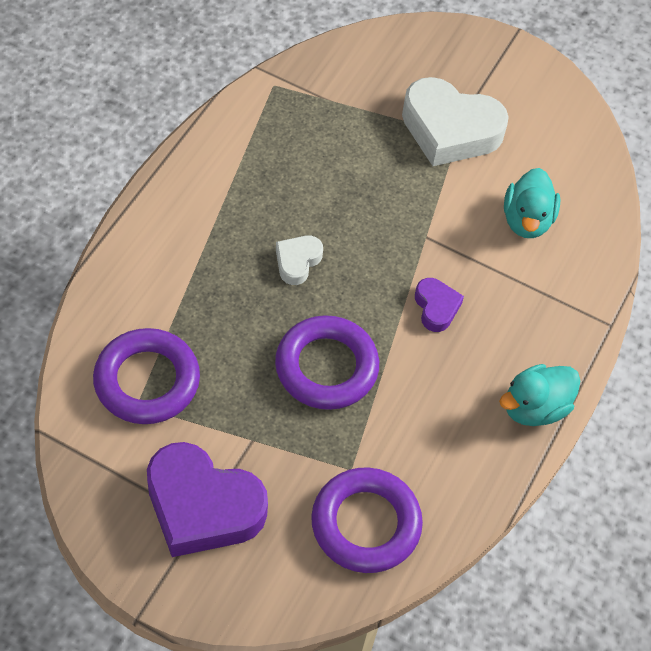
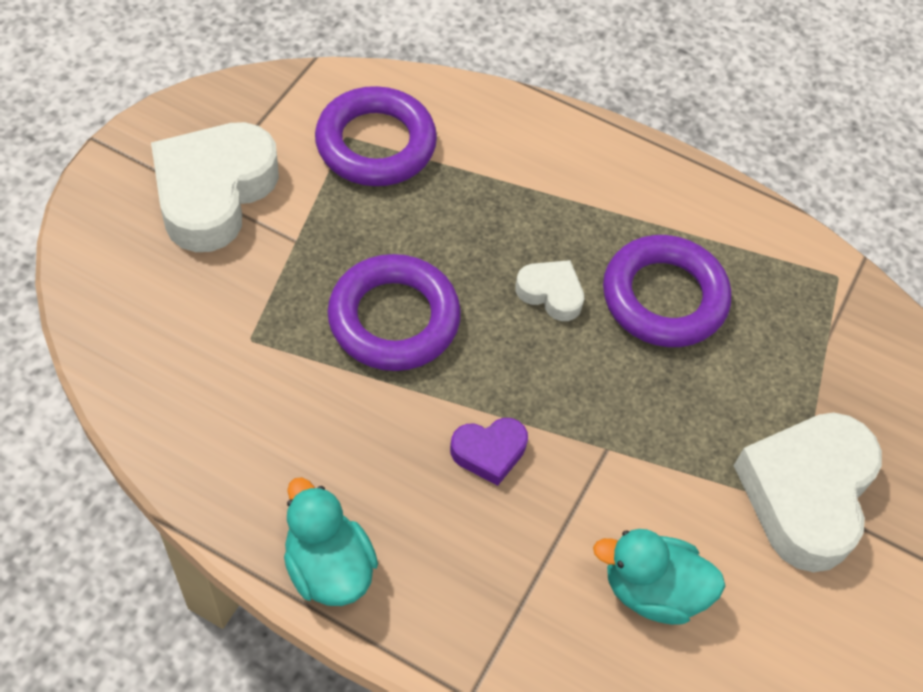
camera: 90 degrees right, 0 degrees up
purple heart [147,442,268,557] -> white heart [151,122,279,252]
purple ring [311,467,423,573] -> purple ring moved to [603,235,731,347]

